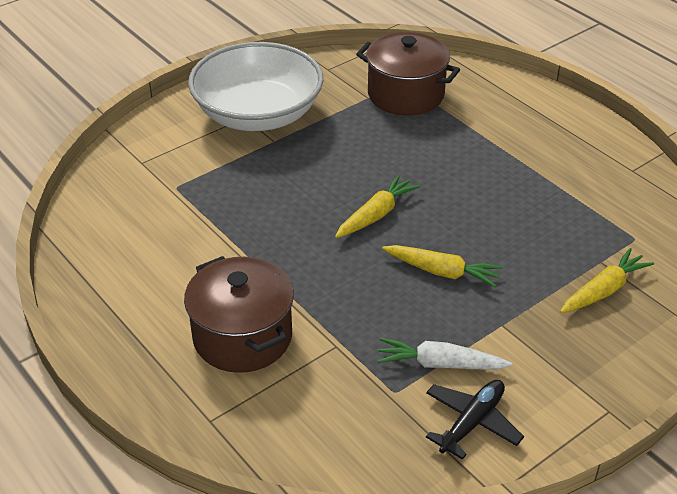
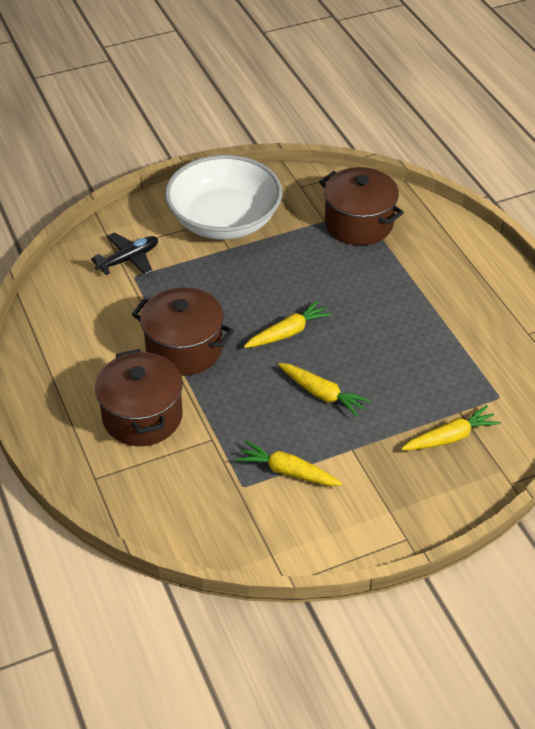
camera: 15 degrees right, 5 degrees up
white carrot [377,338,512,370] -> yellow carrot [236,441,342,486]
black plane [426,380,524,460] -> black plane moved to [91,233,158,275]
none -> brown pot [132,287,234,376]

